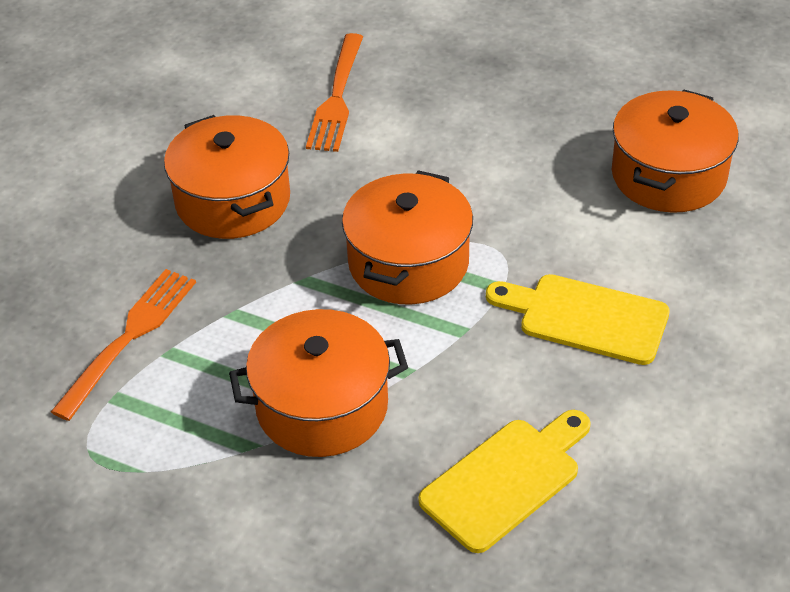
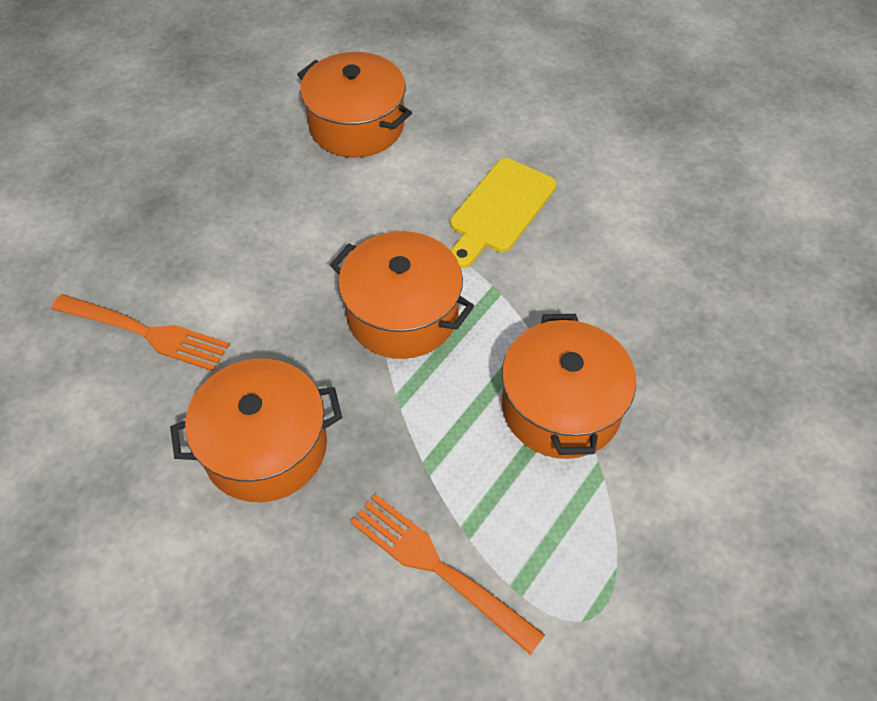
camera: 80 degrees left, 10 degrees up
yellow cutting board [418,410,591,553] -> none

